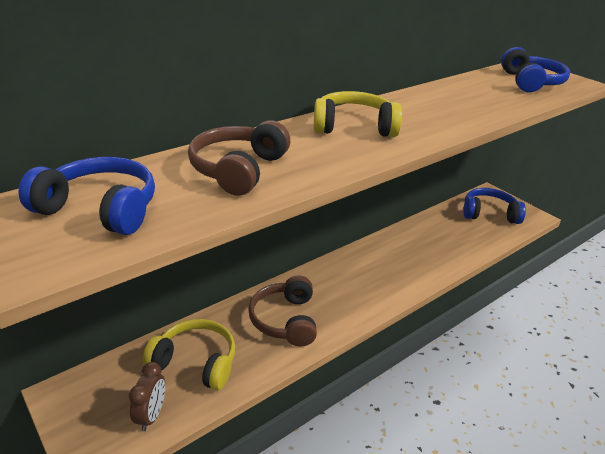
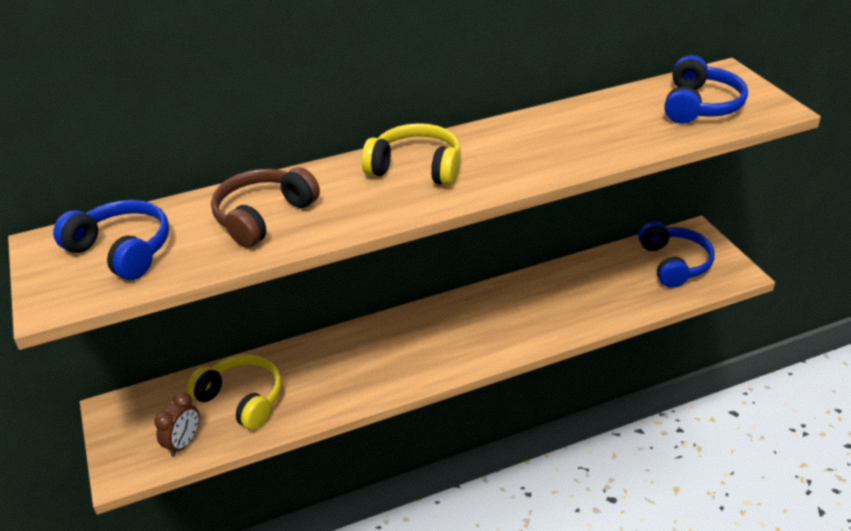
camera: 20 degrees right, 5 degrees up
brown headphones [248,275,317,347] -> none
blue headphones [463,188,526,224] -> blue headphones turned 60 degrees clockwise [638,221,715,288]

